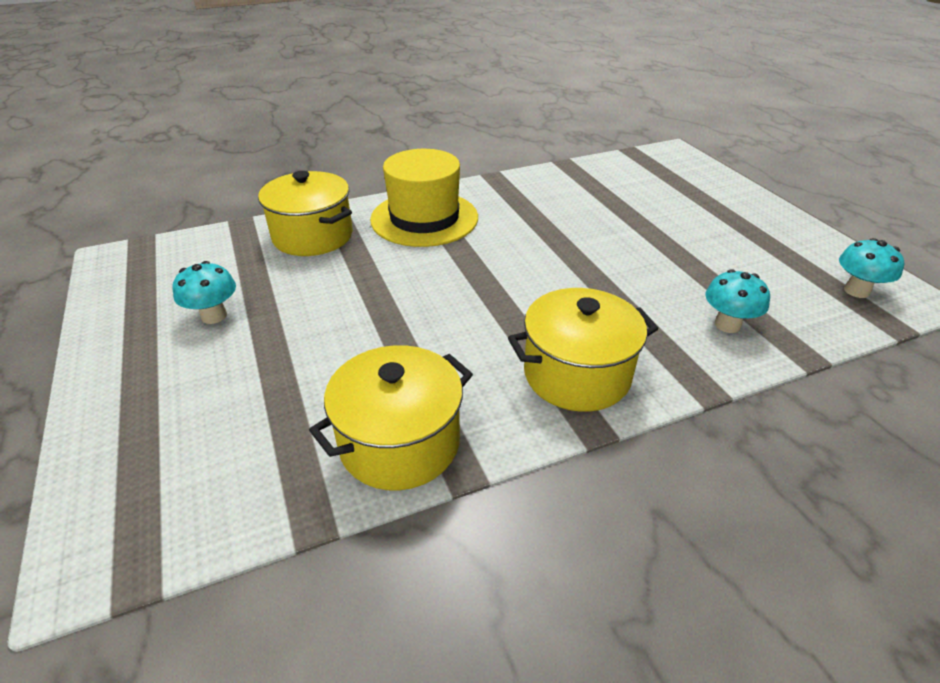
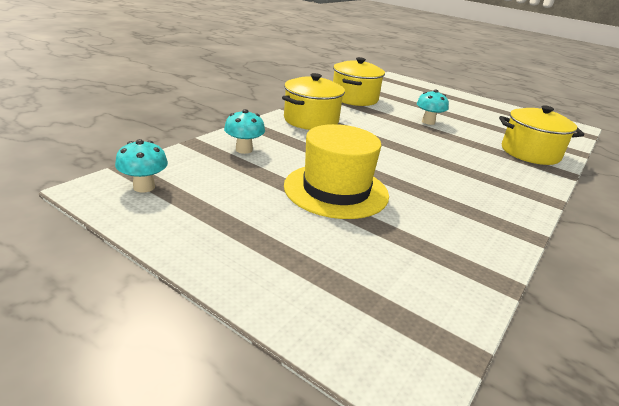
camera: 145 degrees right, 10 degrees down
turquoise mushroom [172,261,236,324] -> turquoise mushroom moved to [417,90,449,125]
yellow hat [370,149,478,247] -> yellow hat moved to [284,124,389,219]

